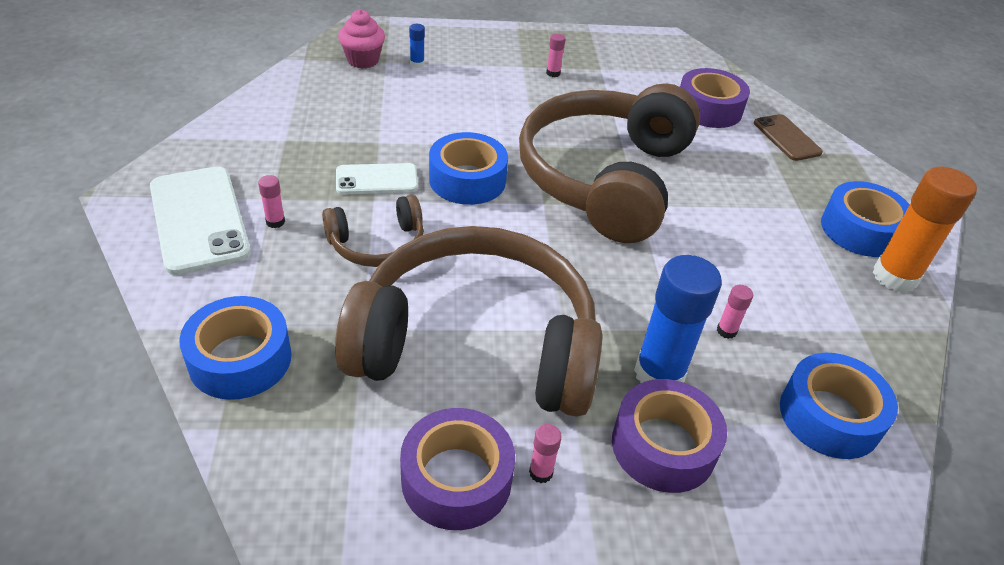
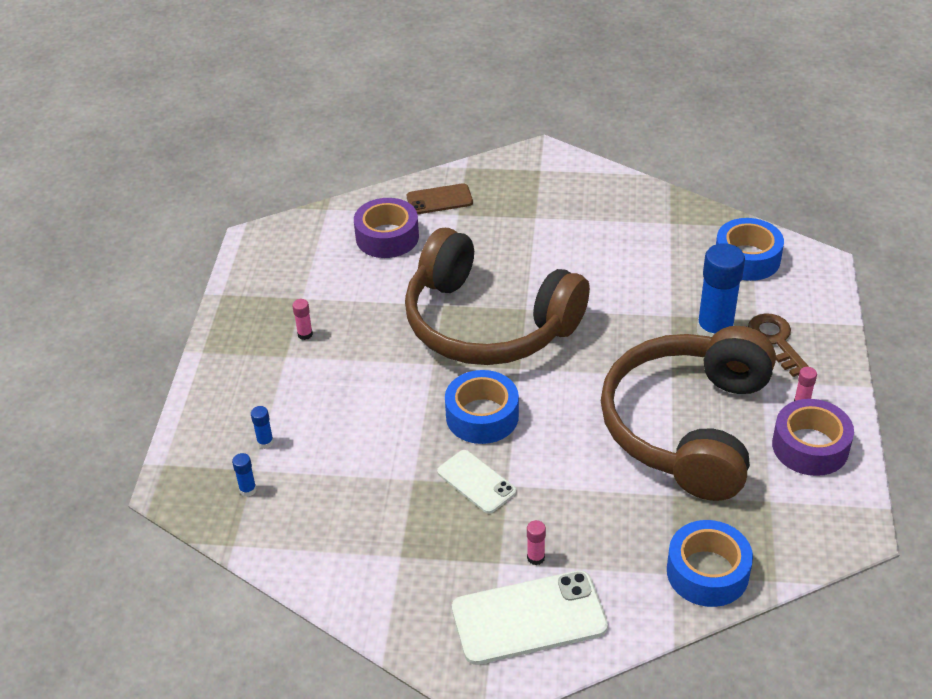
camera: 75 degrees left, 0 degrees up
brown headphones [322,195,424,267] -> none
white phone [336,163,418,194] -> white phone turned 45 degrees counterclockwise [437,450,516,514]
pink cupcake [338,9,385,68] -> blue glue stick [232,453,257,497]
purple tape [612,379,727,493] -> brown key [748,313,809,377]
pink glue stick [717,285,753,339] -> none
blue tape [821,181,910,257] -> none
orange glue stick [873,166,977,293] -> none

